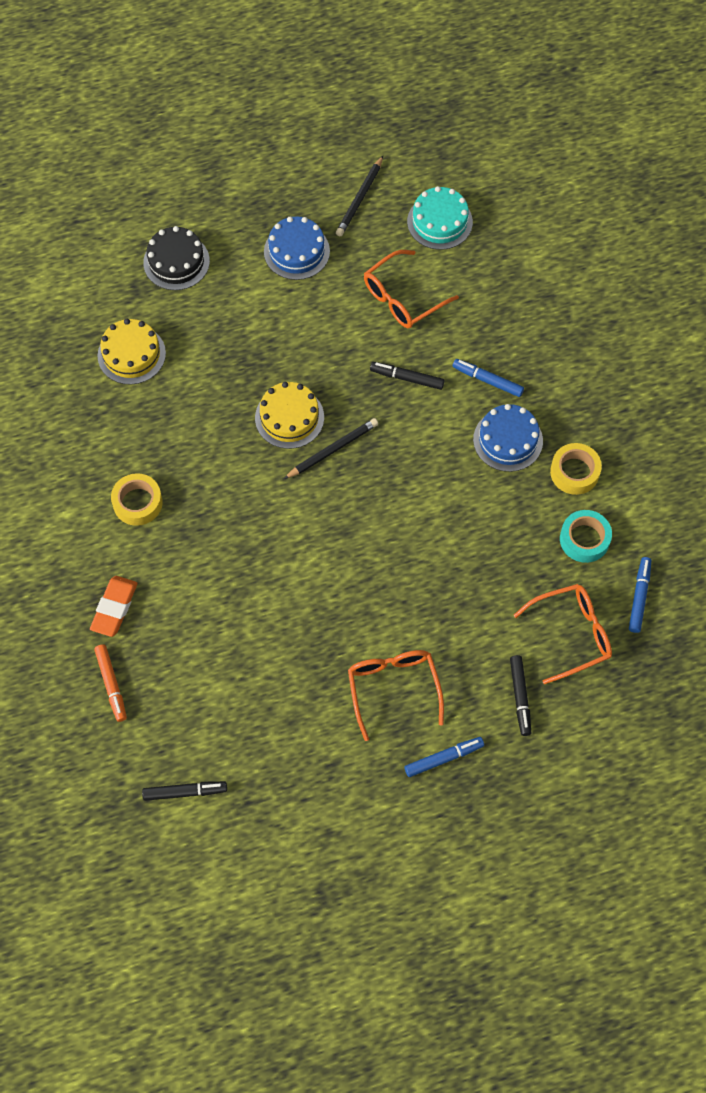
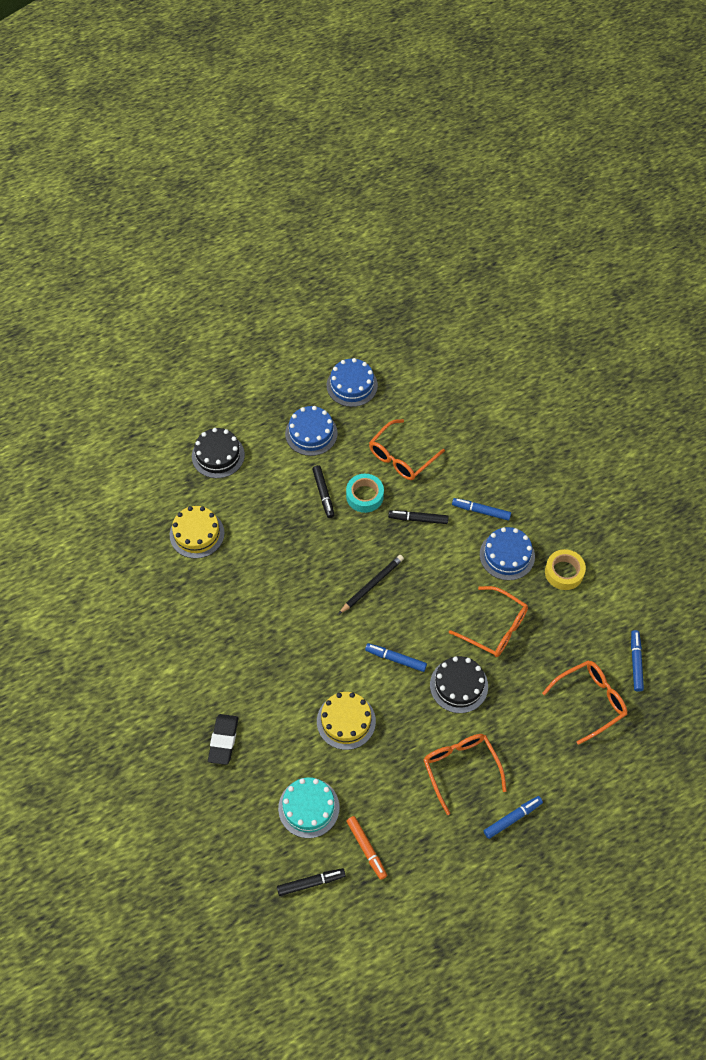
camera: 10 degrees left, 5 degrees down
orange eraser [90,576,138,637] -> black eraser [208,714,238,765]
orange marker [94,644,127,722] -> orange marker moved to [346,816,387,880]
yellow tape [111,473,163,526] -> none
yellow cake [255,382,324,449] -> yellow cake moved to [317,692,376,750]
black pencil [336,156,383,236] -> blue cake [327,358,378,407]
turquoise cake [407,186,473,250] -> turquoise cake moved to [278,777,340,838]
black marker [510,655,531,736] -> black marker moved to [312,465,334,518]
turquoise tape [560,510,612,563] -> turquoise tape moved to [346,474,384,513]
none -> blue marker [365,643,427,672]
none -> black cake [430,656,488,713]
none -> orange glasses [449,586,528,657]

